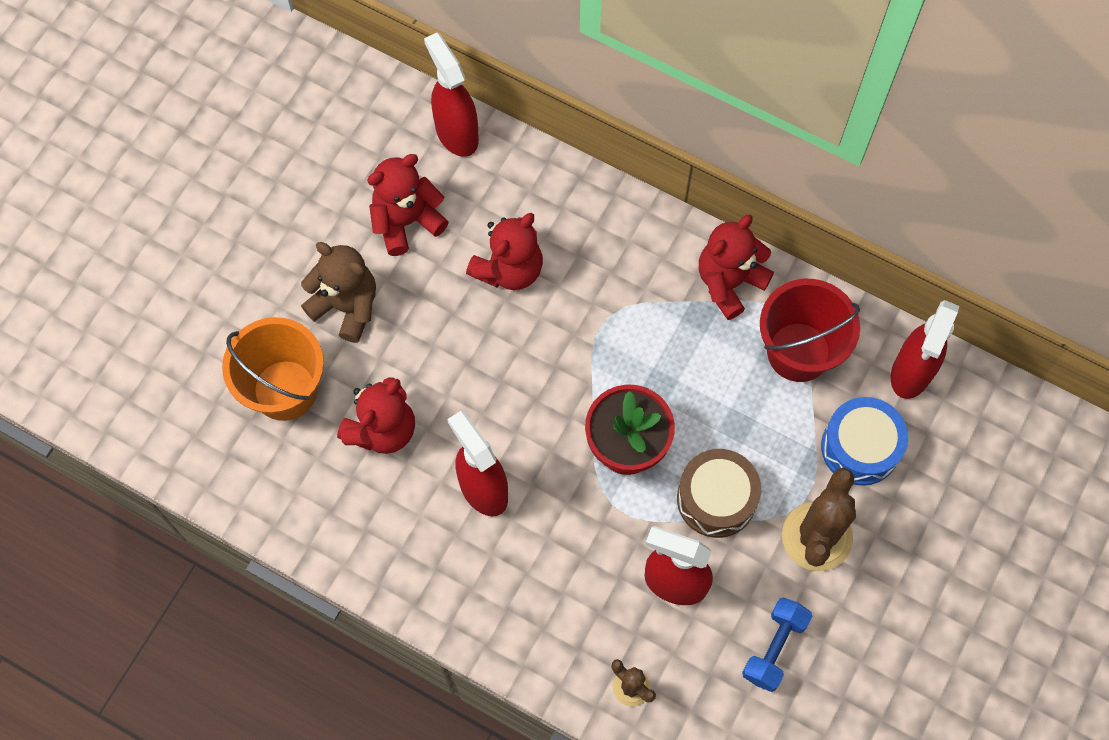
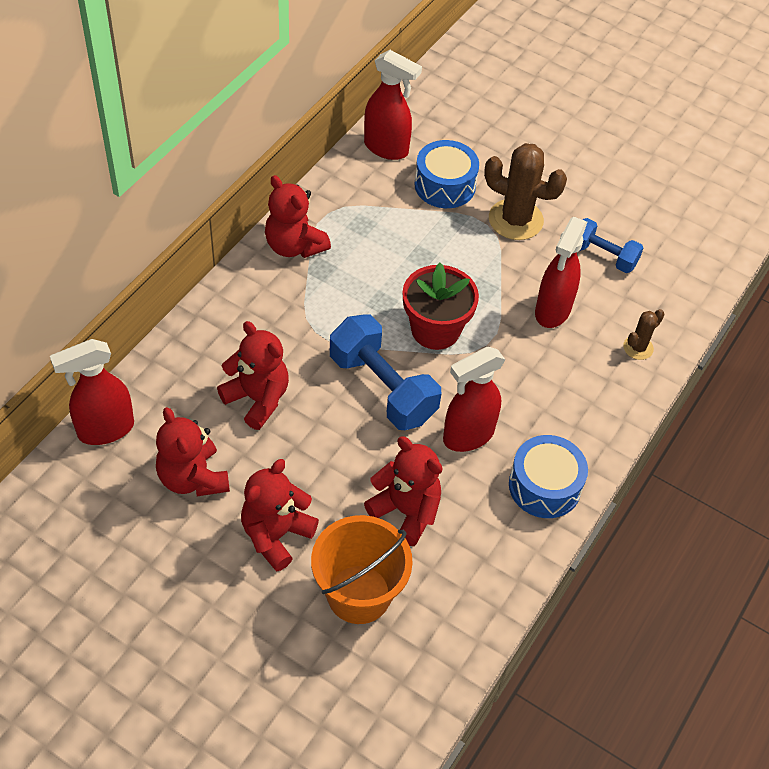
camera: 90 degrees left, 15 degrees down
brown teddy bear [301,242,376,343] -> red teddy bear [241,459,319,571]
brown drum [677,449,761,538] -> none
red bucket [760,279,860,382] -> none
none -> blue dumbbell [330,314,441,430]
none -> blue drum [509,435,588,518]

